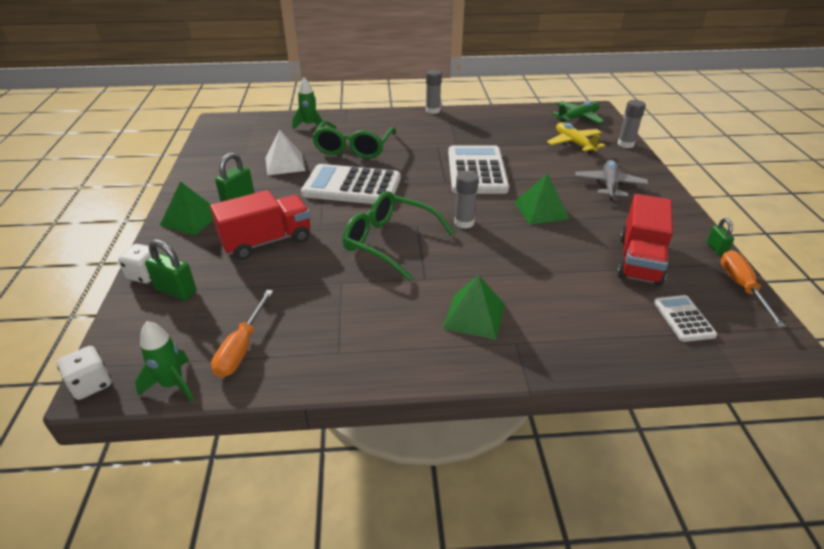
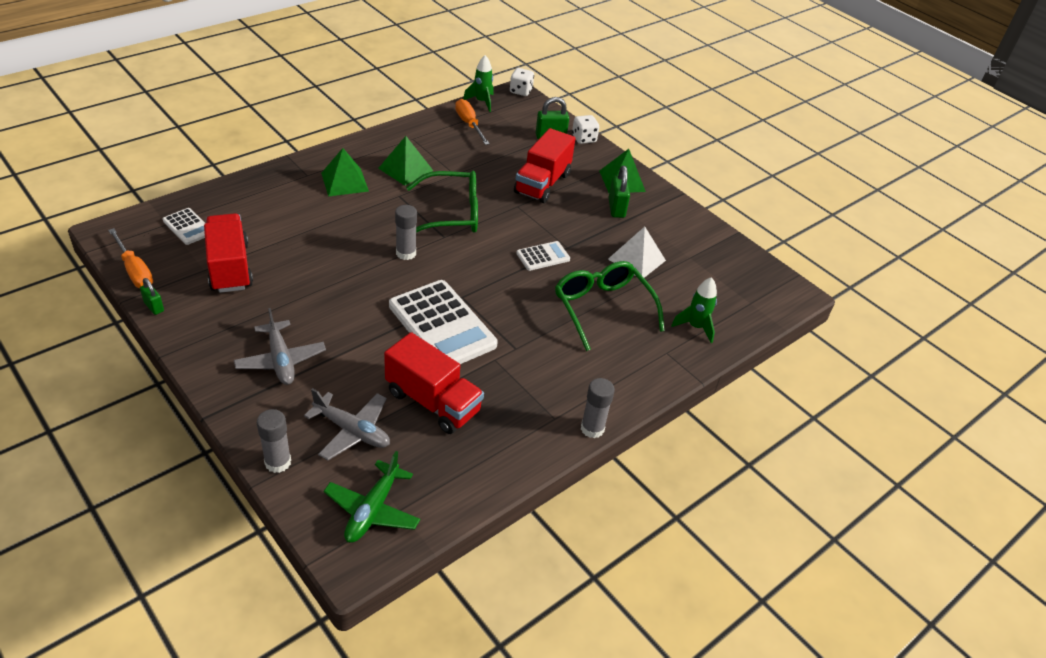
camera: 140 degrees right, 5 degrees up
white calculator [301,164,401,204] -> white calculator [516,241,570,271], size x0.49
green pyramid [514,173,569,225] -> green pyramid moved to [378,136,433,186]
yellow plane [547,122,605,155] -> grey plane [304,388,390,460]
none -> red truck [384,332,484,434]

